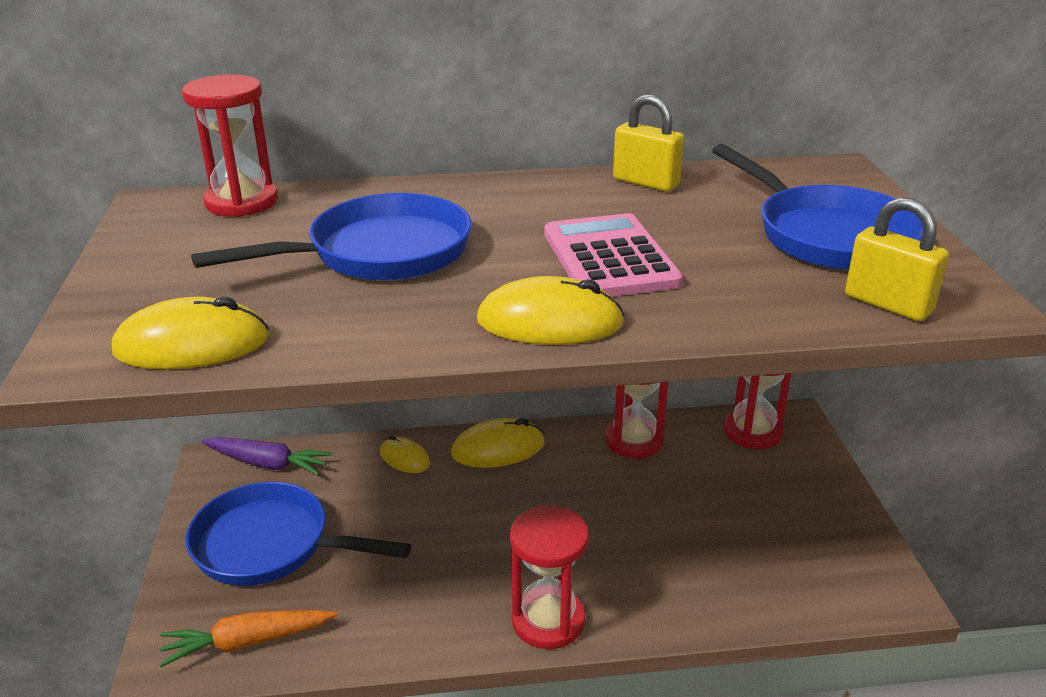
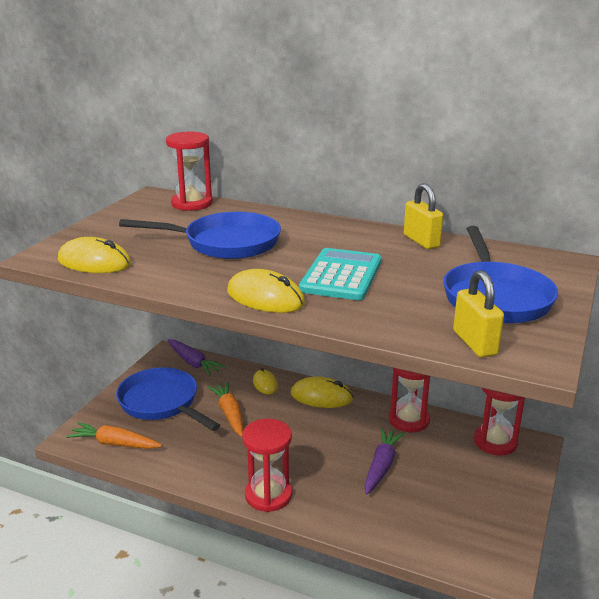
camera: 30 degrees right, 5 degrees down
pink calculator [544,213,683,296] -> turquoise calculator [299,248,381,300]
none -> orange carrot [207,382,244,437]
none -> purple carrot [364,428,405,495]

